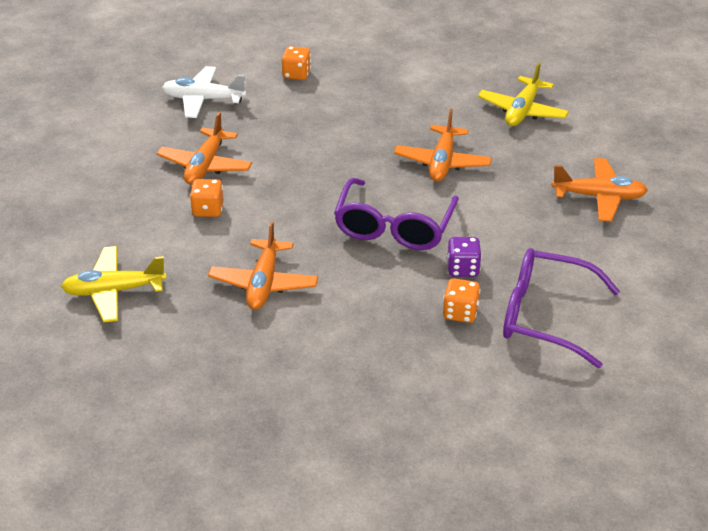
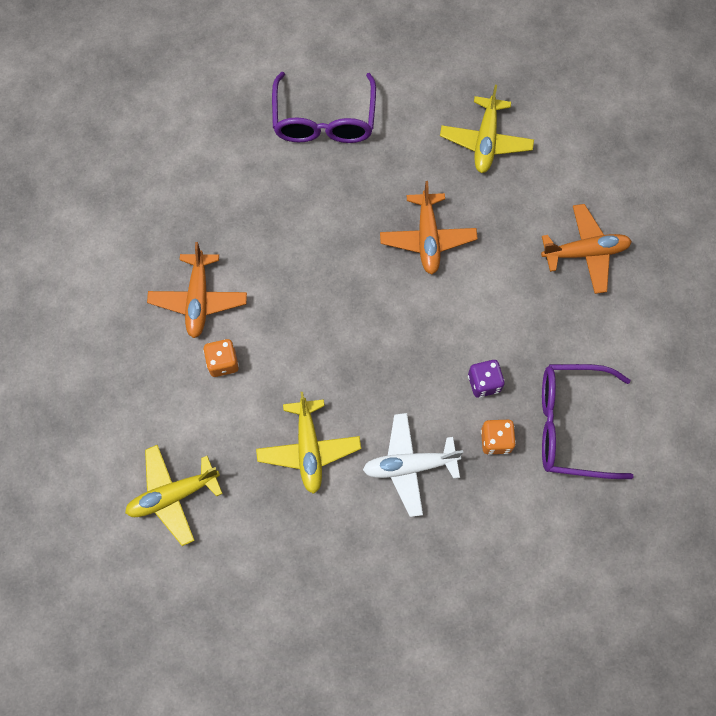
camera: 15 degrees left, 30 degrees up
white plane [162,66,246,118] -> white plane moved to [363,413,463,517]
orange plane [208,221,318,310] -> yellow plane [256,392,361,494]
orange dice [282,46,311,80] -> none
purple glasses [334,178,459,250] -> purple glasses moved to [272,72,376,143]

